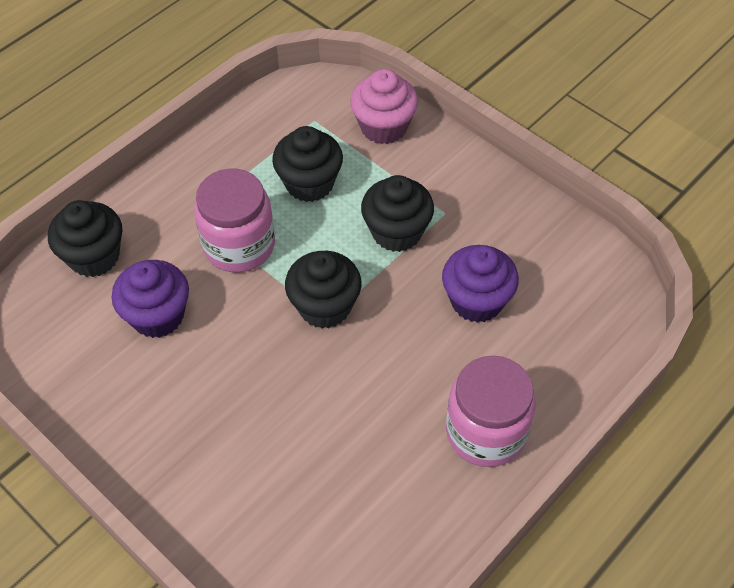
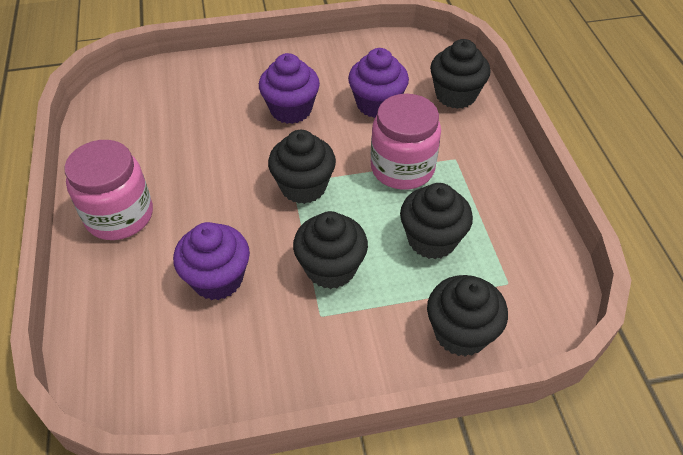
camera: 125 degrees right, 5 degrees down
pink cupcake [350,69,418,144] -> black cupcake [427,275,508,356]
none -> purple cupcake [259,53,320,124]

